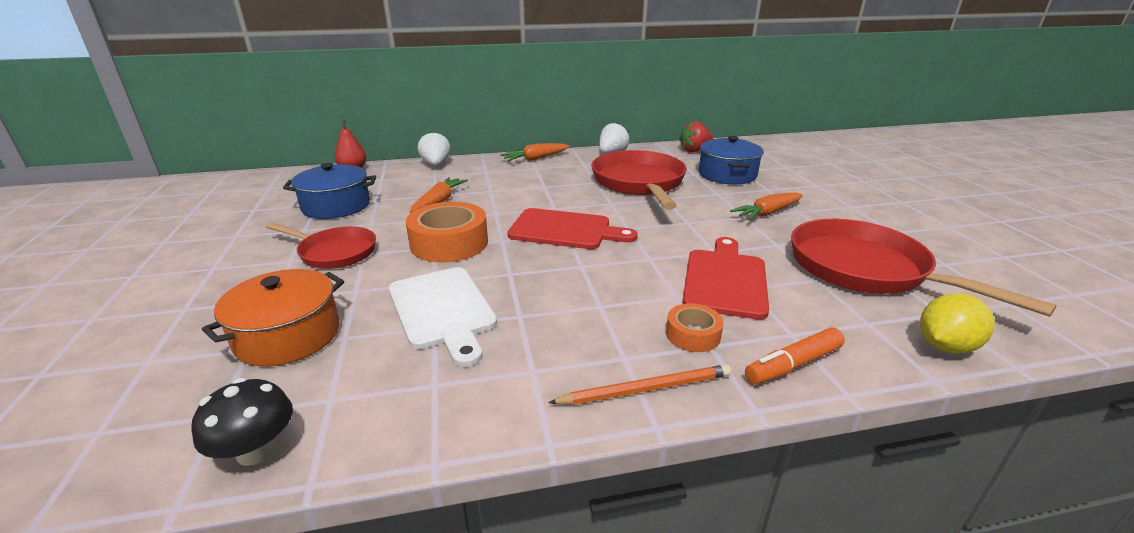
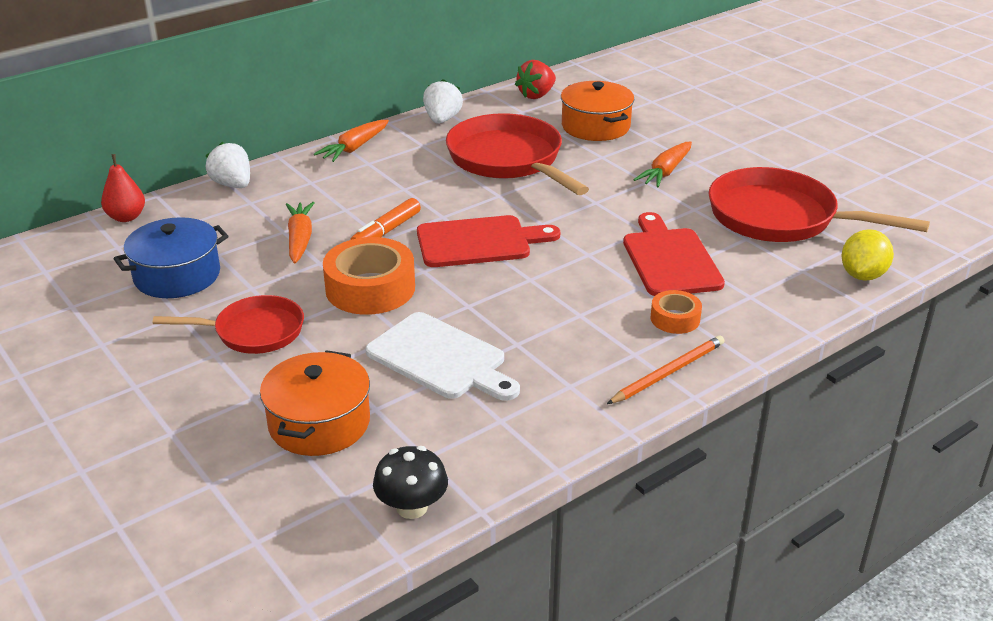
camera: 25 degrees left, 5 degrees up
blue pot [699,136,764,184] -> orange pot [561,81,634,141]
orange marker [745,328,845,384] -> orange marker moved to [350,198,421,240]

